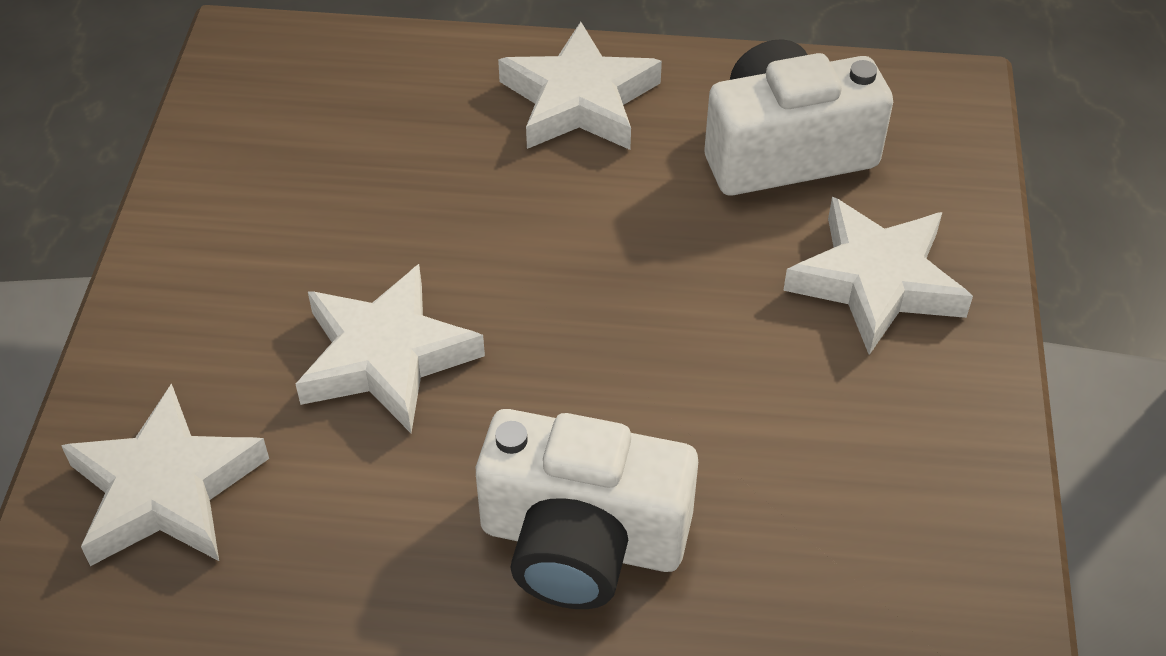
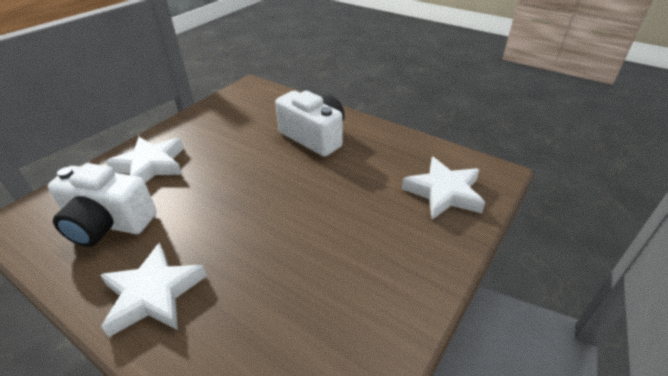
camera: 150 degrees left, 10 degrees down
white star [296,264,485,433] -> none

